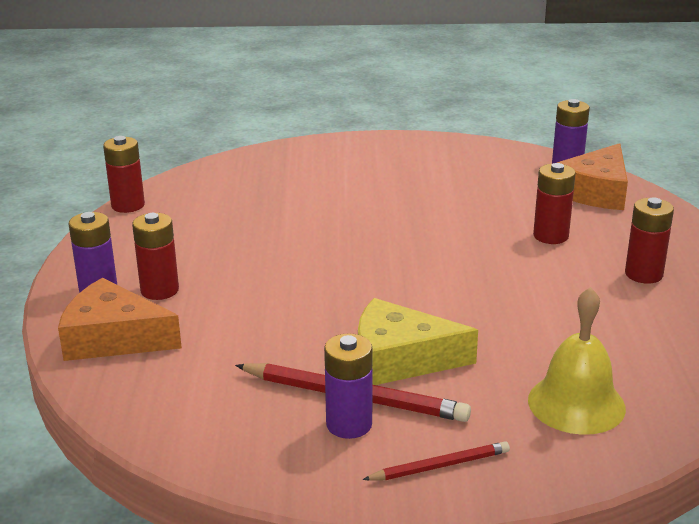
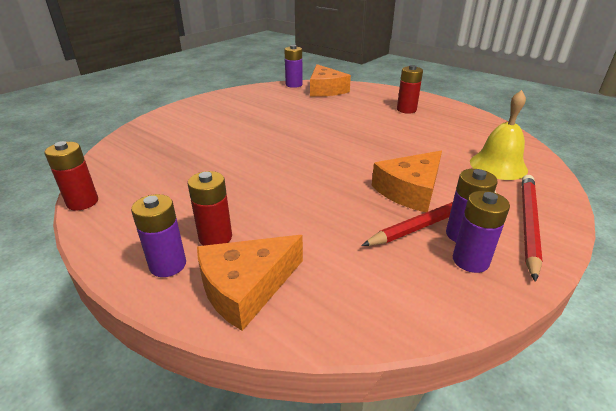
camera: 50 degrees left, 5 degrees up
yellow cheese [358,298,478,385] -> orange cheese [372,151,442,212]
red pencil [362,441,510,481] -> red pencil [522,175,542,282], size x1.73
red battery [533,163,576,244] -> none
none -> purple battery [453,191,510,273]

